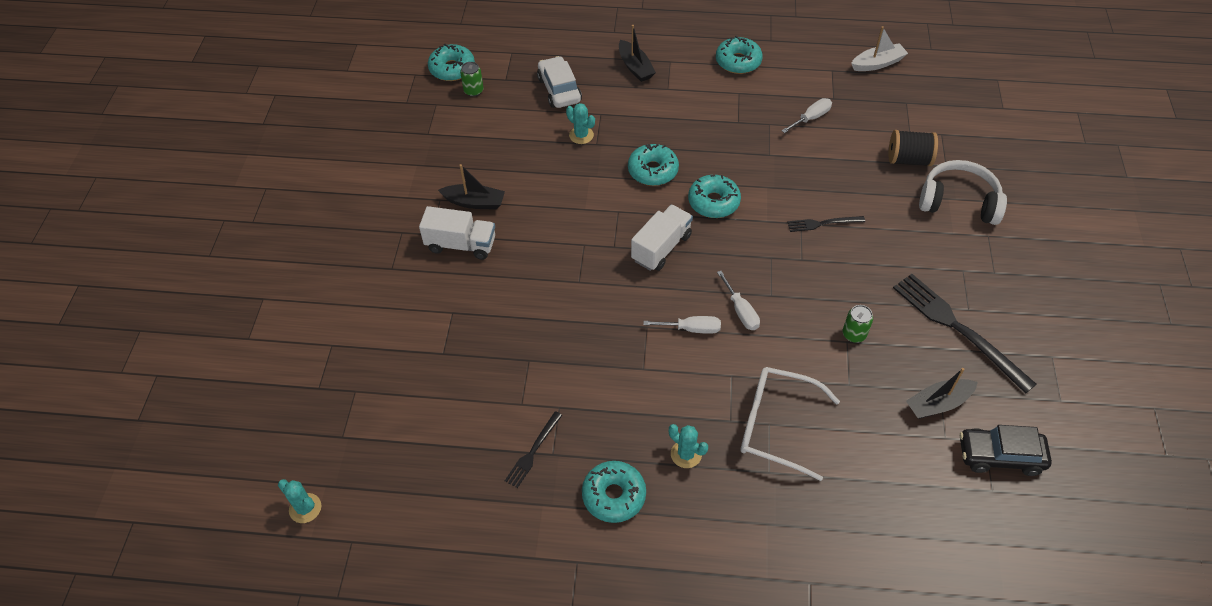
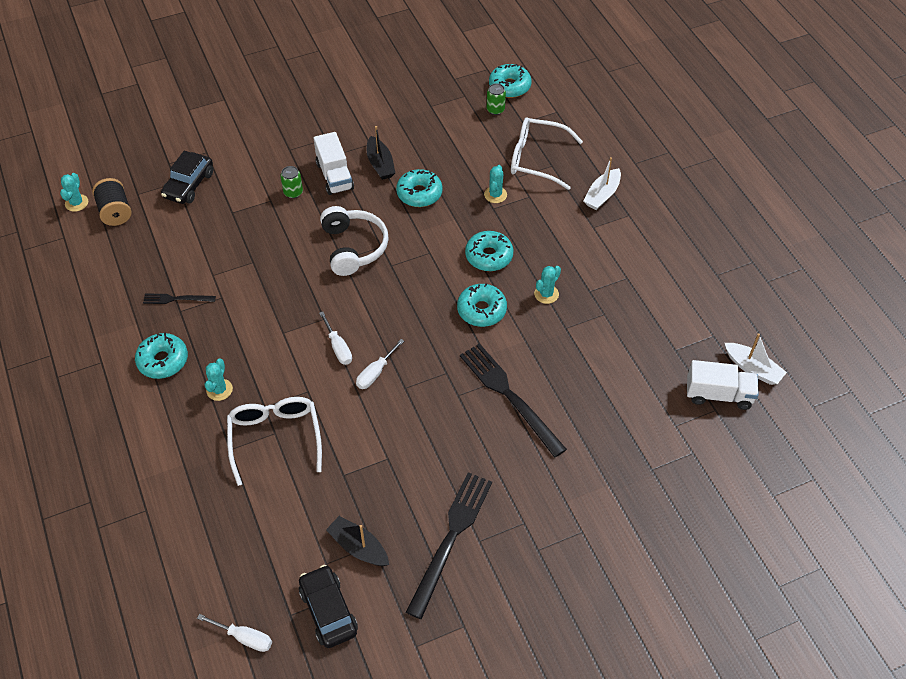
camera: 60 degrees right, 0 degrees up
white car [537,56,582,108] -> white glasses [511,117,583,190]
black boat [619,25,656,82] -> white boat [583,157,621,210]
white truck [631,204,693,271] -> white truck moved to [687,360,759,410]
turquoise donut [716,36,763,74] -> turquoise donut moved to [396,169,442,207]
white screwdriver [782,98,832,133] -> white screwdriver moved to [197,614,272,652]
black fork [787,216,865,232] -> black fork [460,343,567,457], size x1.97
green can [843,305,873,343] -> green can moved to [280,166,303,198]
black spool [888,130,938,166] -> black spool moved to [92,178,131,226]
white headphones [919,160,1007,225] -> white headphones moved to [320,206,389,276]
none -> black car [161,151,213,204]
none -> turquoise cactus [534,266,561,304]

